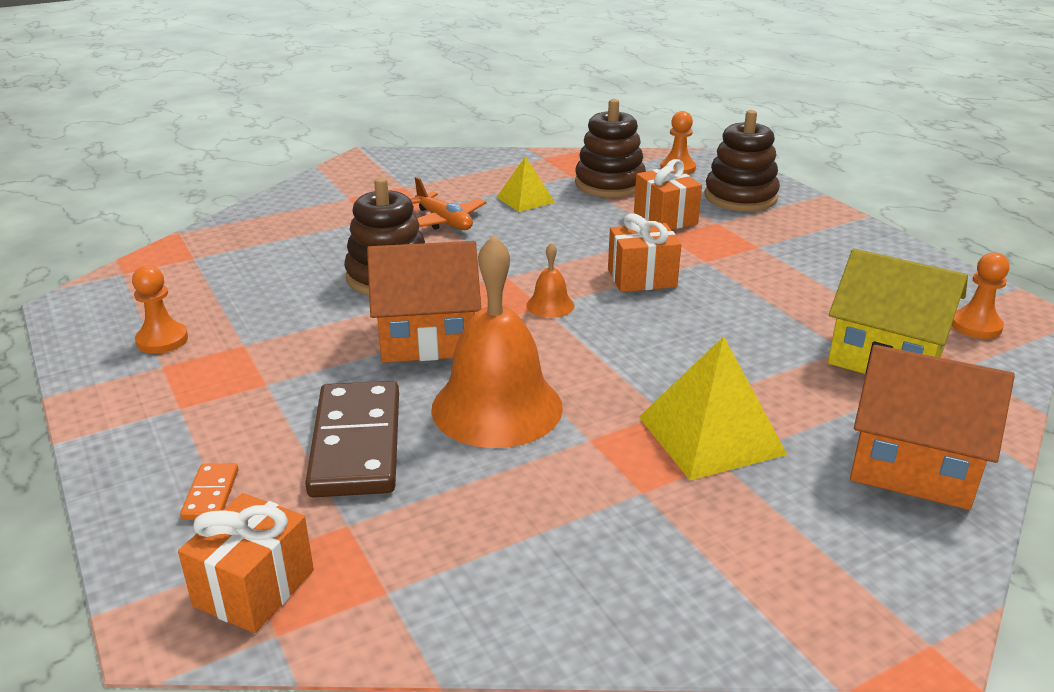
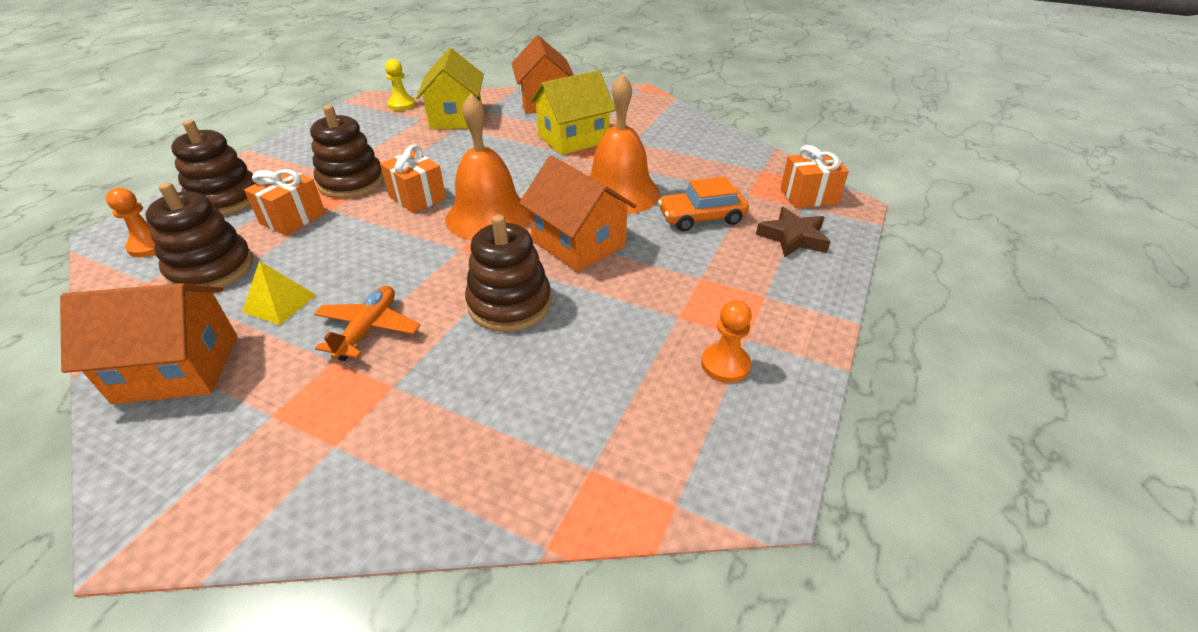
camera: 125 degrees left, 10 degrees up
orange domino [180,463,238,520] -> brown star [756,207,831,257]
brown domino [305,381,399,498] -> orange car [658,176,749,231]
orange bell [526,243,575,318] -> orange bell [445,93,530,241], size x2.30
yellow pyramid [639,336,787,480] -> yellow house [530,70,616,155]
orange pawn [952,252,1010,339] -> yellow pawn [385,59,416,111]
none -> orange house [60,283,237,404]
none -> brown stacking toy [310,105,384,199]

